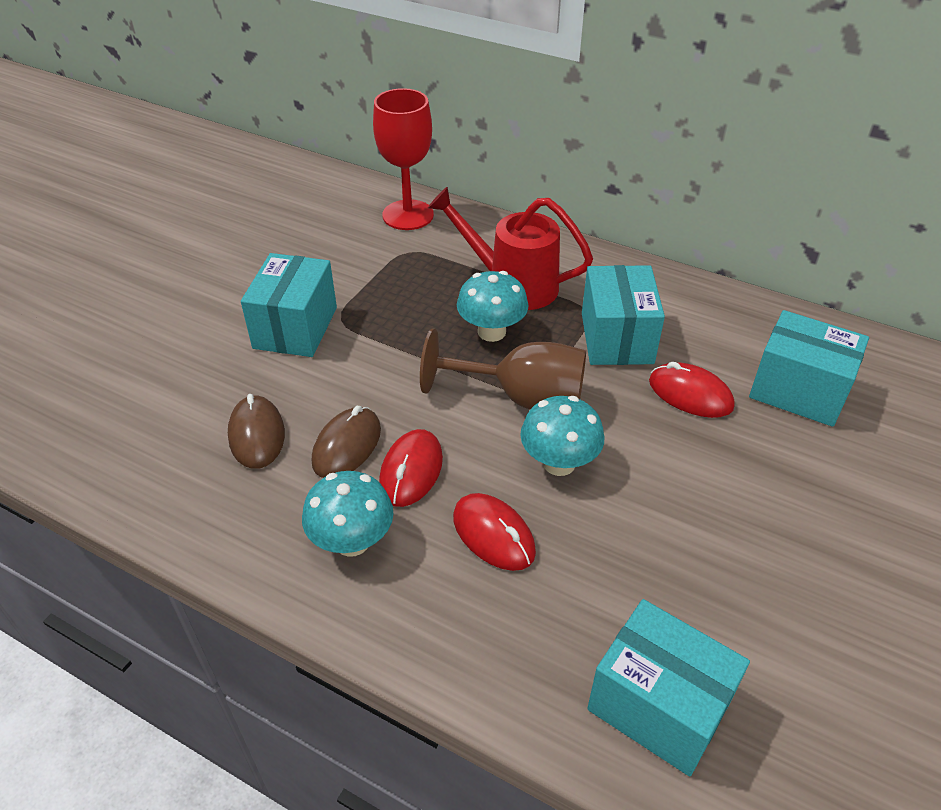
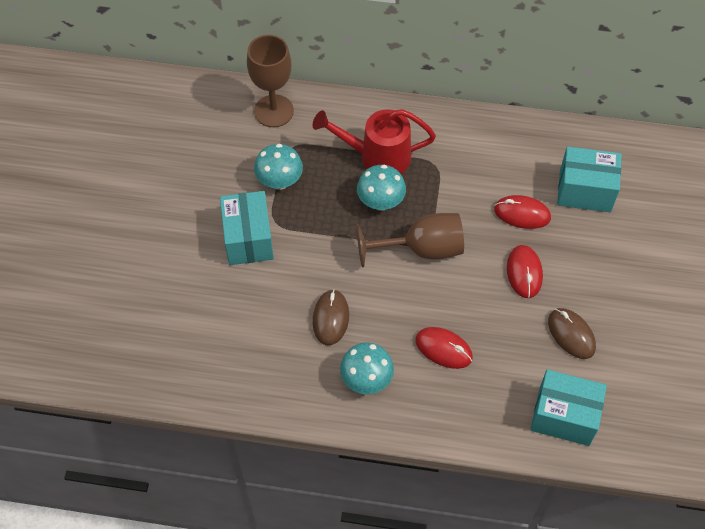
camera: 20 degrees left, 15 degrees up
brown mouse [228,394,285,469] -> brown mouse moved to [548,308,596,359]
red goblet [373,88,434,230] -> brown goblet [247,35,294,127]
red mouse [379,429,443,507] -> red mouse moved to [507,245,543,298]
turquoise mushroom [520,396,604,476] -> turquoise mushroom moved to [254,144,303,190]
turquoise box [582,265,665,365] -> none

